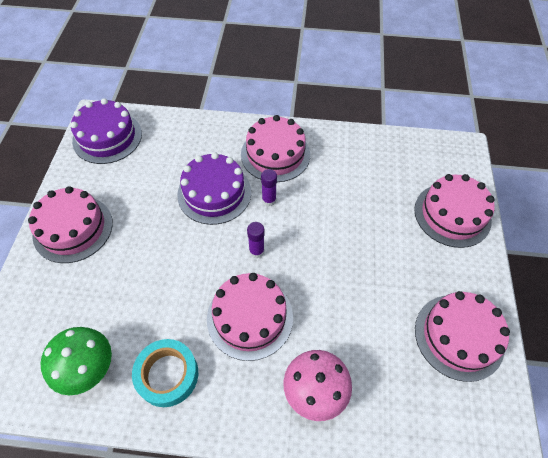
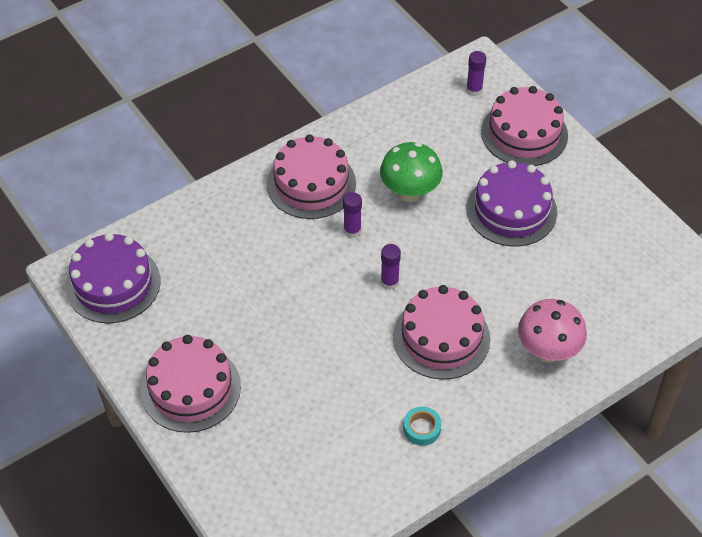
camera: 40 degrees left, 5 degrees down
green mushroom [41,327,112,395] -> green mushroom moved to [380,142,443,202]
turquoise tape [132,339,198,407] -> turquoise tape [403,407,441,446], size x0.56
purple cake [177,152,251,225] -> purple cake moved to [467,160,557,247]
pink cake [415,291,510,382] -> none
none -> purple glue stick [466,51,486,96]

